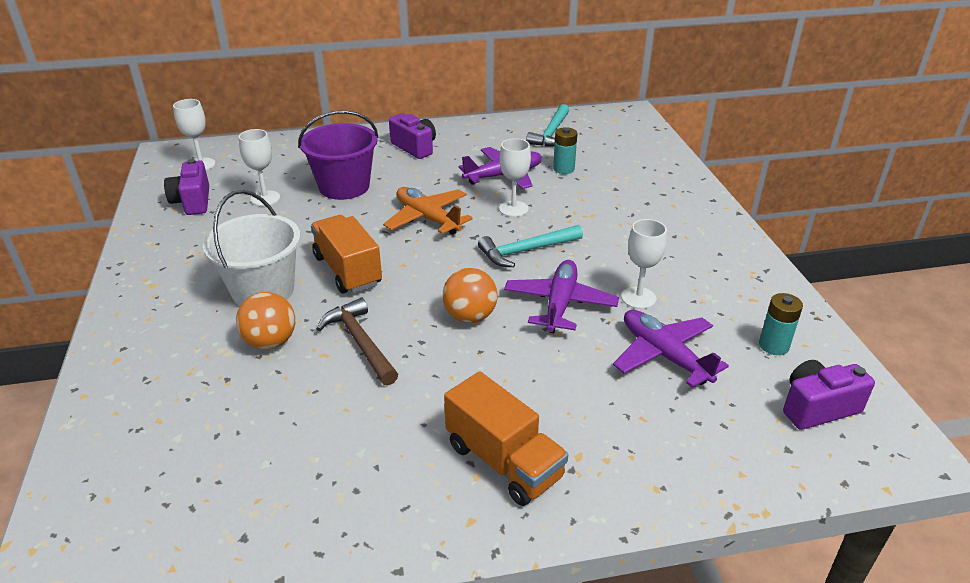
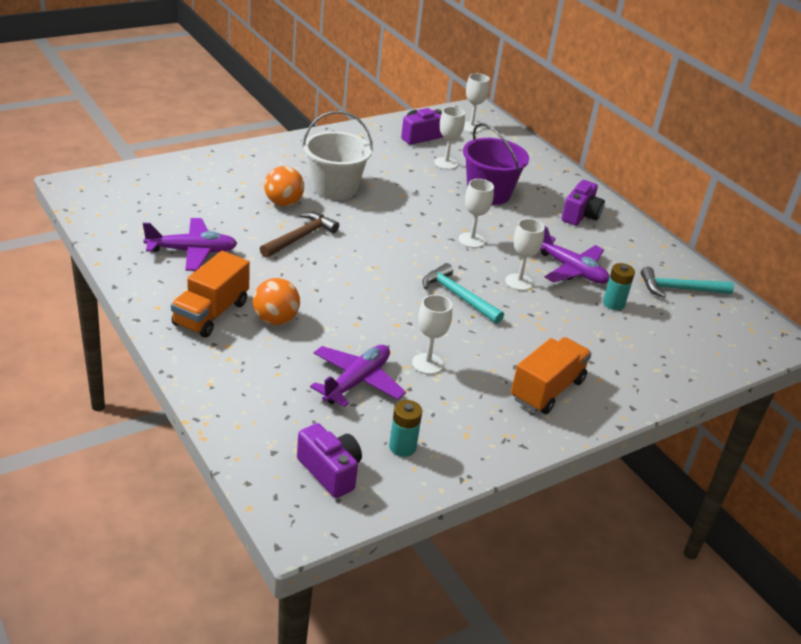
camera: 65 degrees right, 0 degrees up
orange truck [311,215,382,293] -> orange truck moved to [511,337,592,414]
orange plane [383,187,473,235] -> white goblet [459,179,494,248]
orange ball [442,268,498,323] -> orange ball moved to [253,278,300,325]
purple plane [504,260,619,333] -> purple plane moved to [143,218,238,271]

